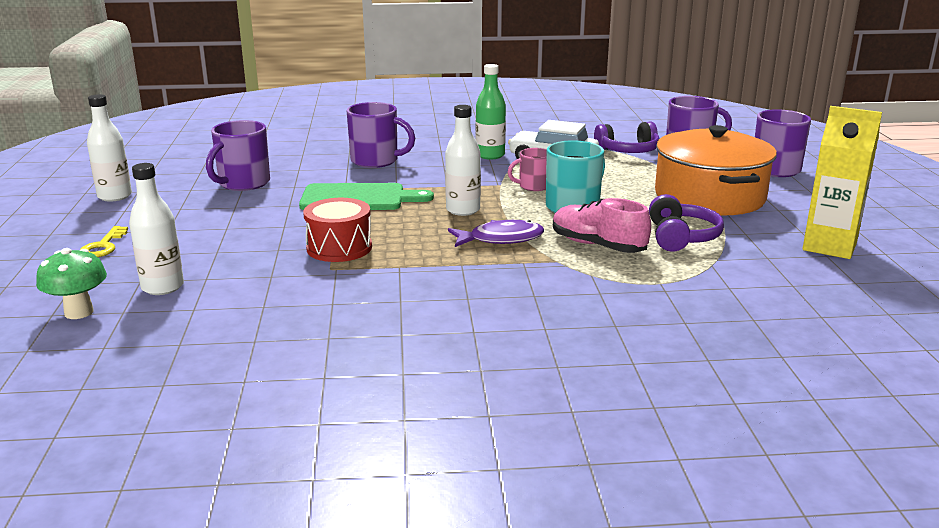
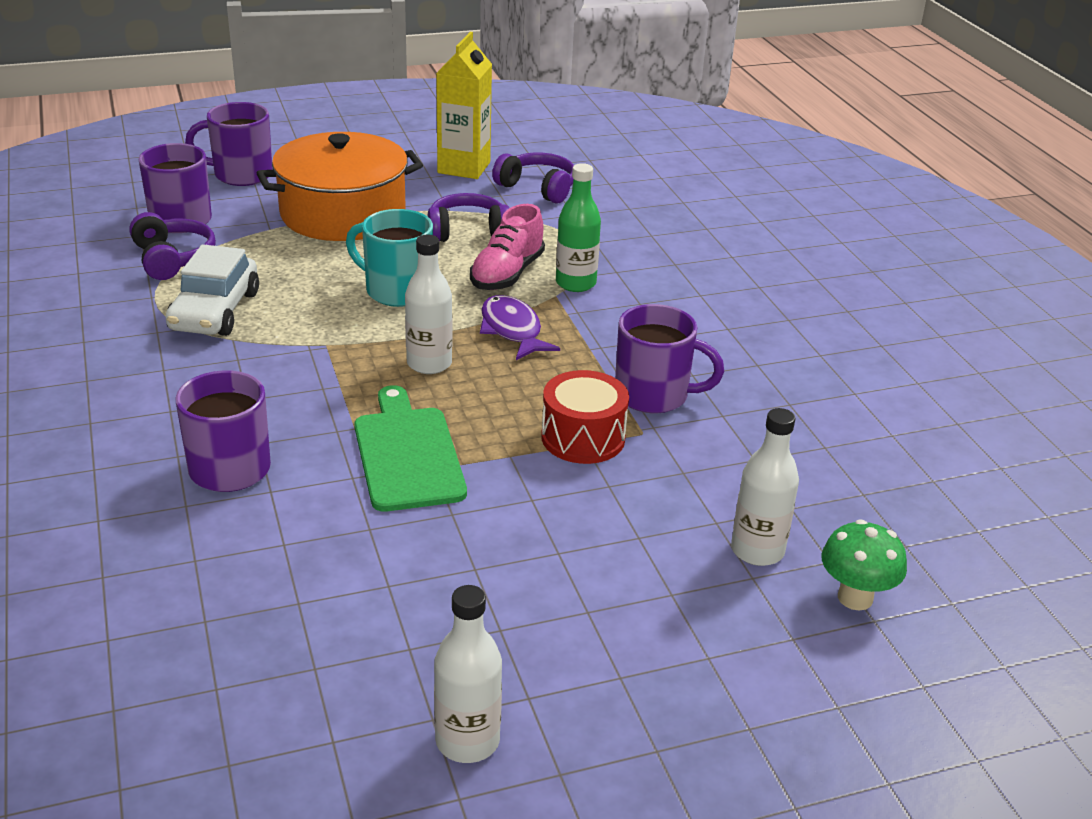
camera: 105 degrees left, 10 degrees up
yellow key [80,226,128,257] -> none
purple mug [206,120,270,191] -> purple mug moved to [615,304,724,413]
green bottle [476,64,506,159] -> green bottle moved to [556,163,601,292]
pink mug [508,148,547,191] -> none
none -> purple headphones [492,153,574,203]

